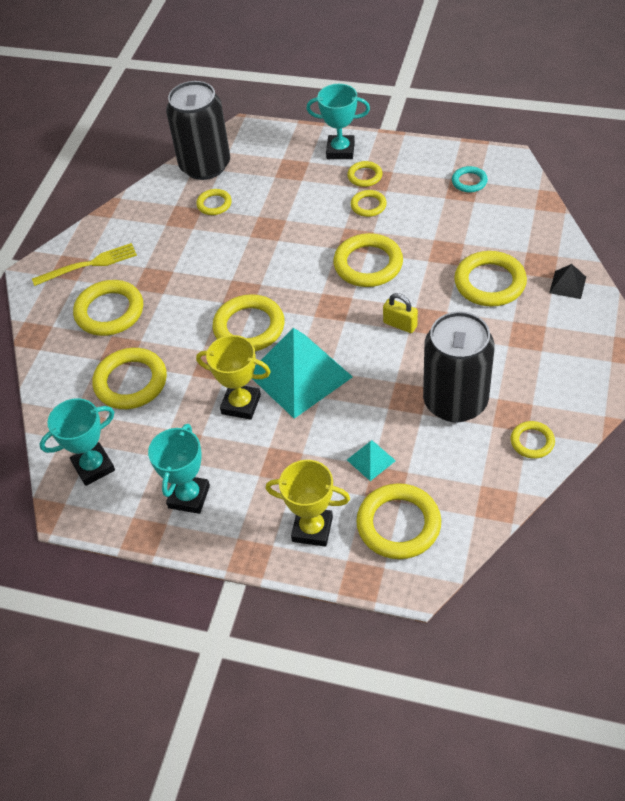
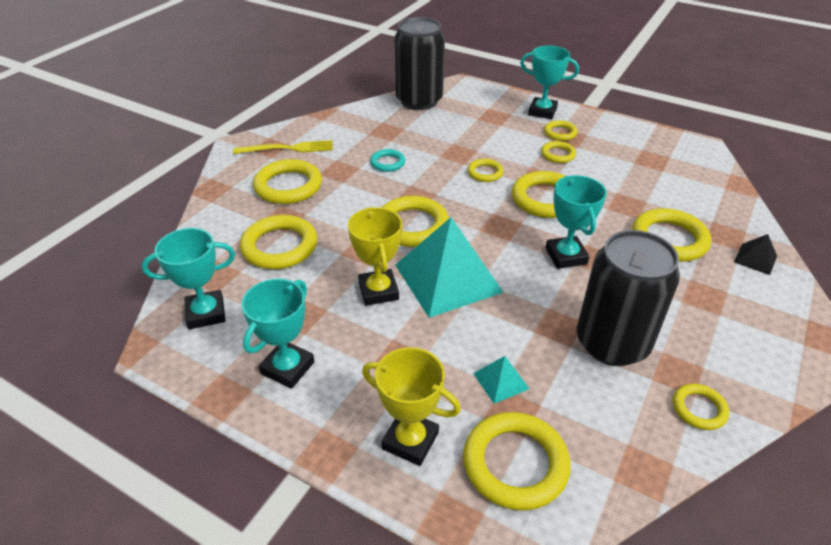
camera: 10 degrees right, 10 degrees down
yellow ring [196,189,232,215] -> yellow ring moved to [467,159,504,182]
yellow trophy [196,335,271,420] -> yellow trophy turned 45 degrees clockwise [348,207,402,306]
yellow padlock [383,293,418,333] -> turquoise trophy [546,175,607,269]
turquoise ring [452,166,488,193] -> turquoise ring moved to [370,149,405,172]

